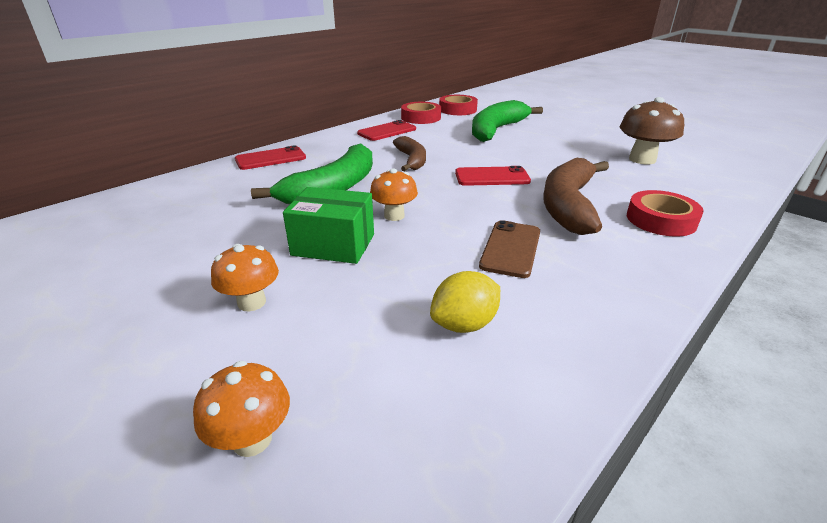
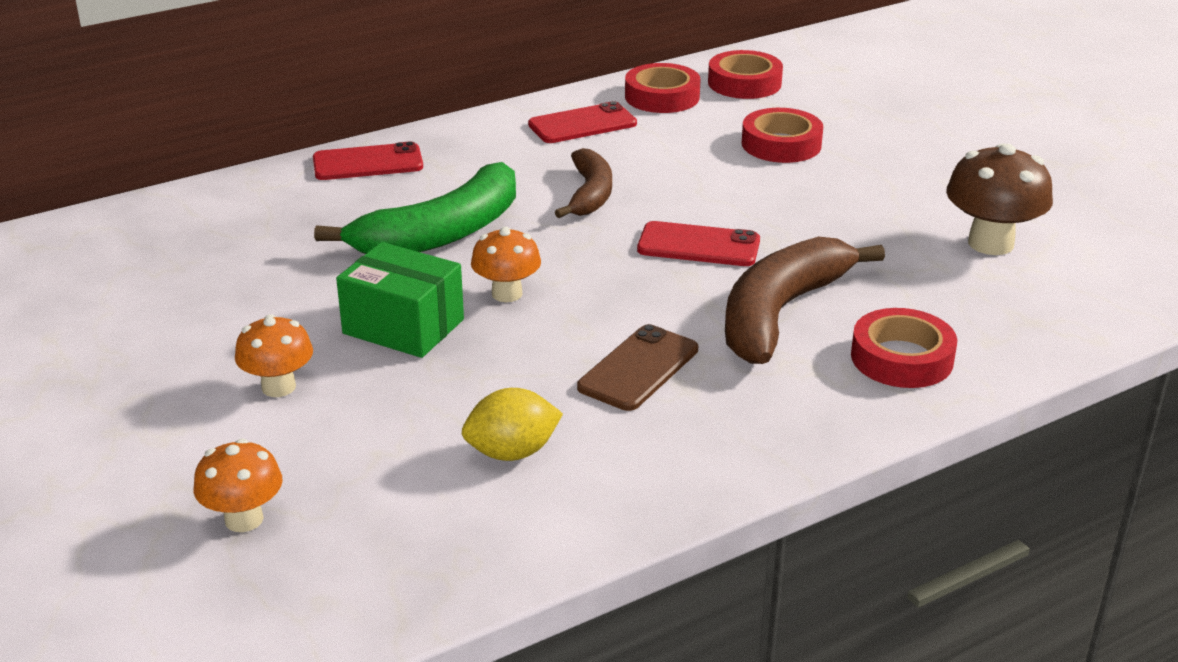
camera: 15 degrees right, 0 degrees up
green banana [472,100,543,142] -> red tape [742,108,823,163]

